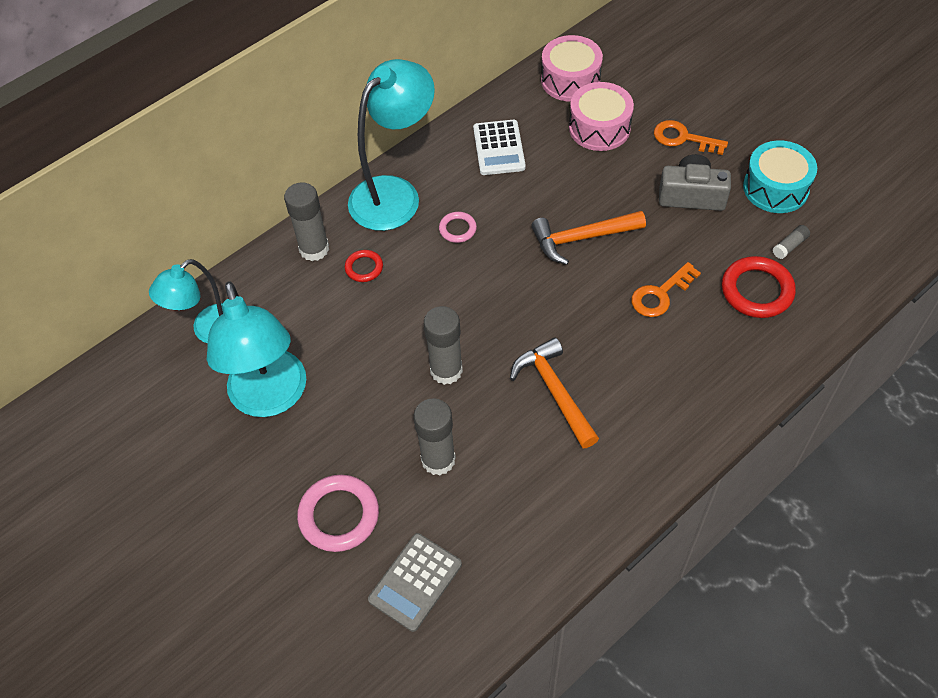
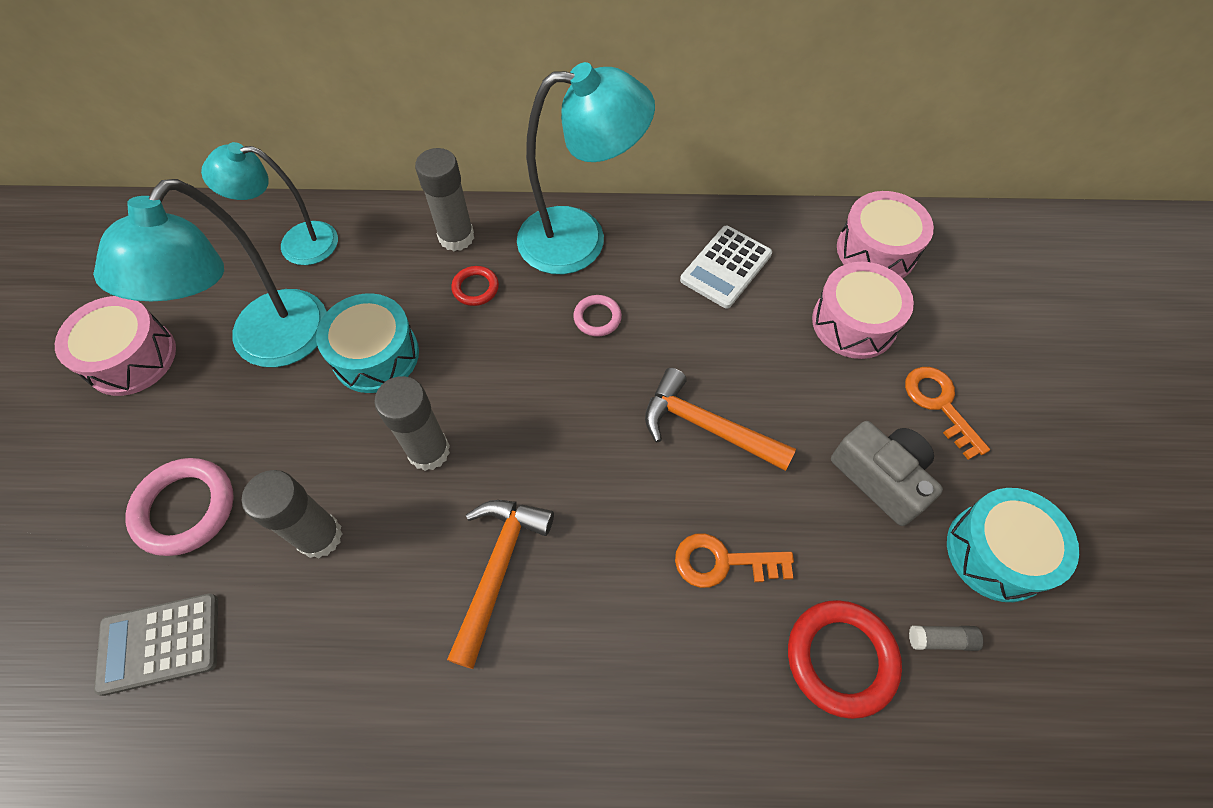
camera: 40 degrees right, 5 degrees up
none -> pink drum [55,296,176,396]
none -> turquoise drum [316,293,419,393]

